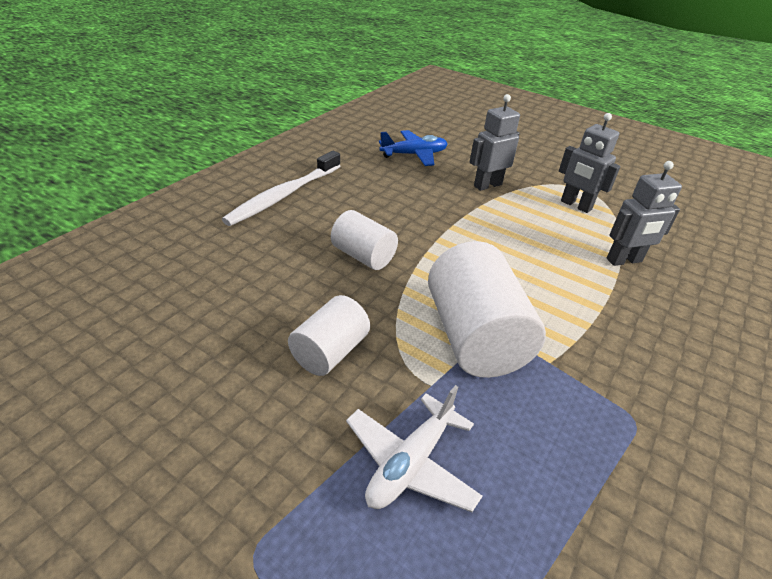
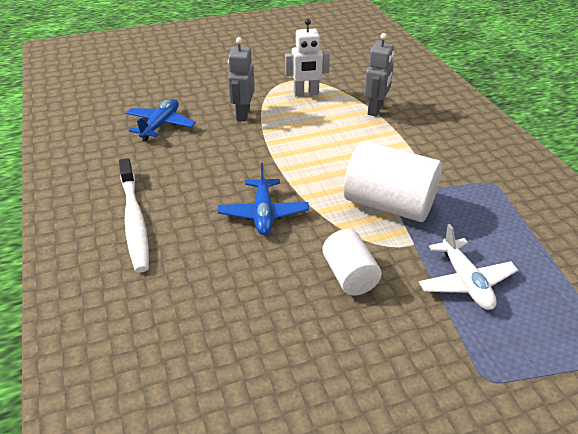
camera: 50 degrees left, 0 degrees up
white cylinder [331,210,398,270] -> blue plane [218,163,309,235]
grey robot [559,113,620,213] -> white robot [285,19,330,96]

